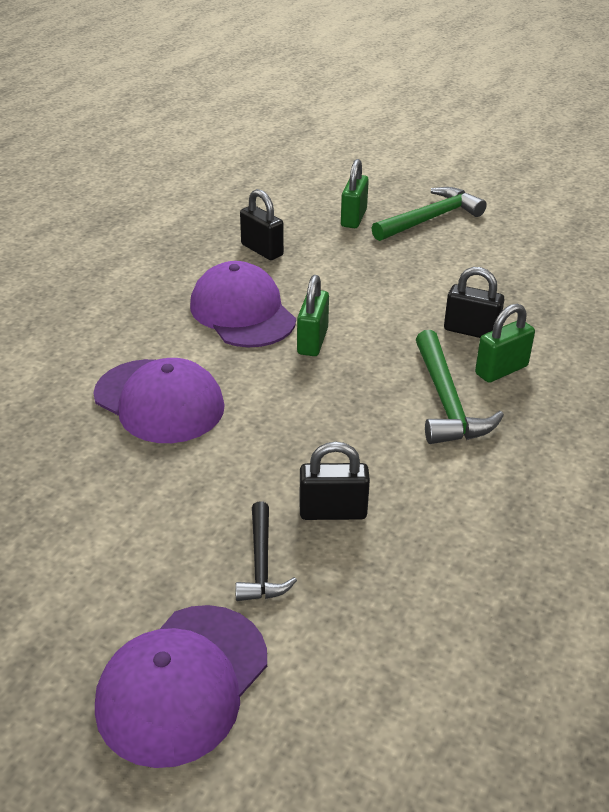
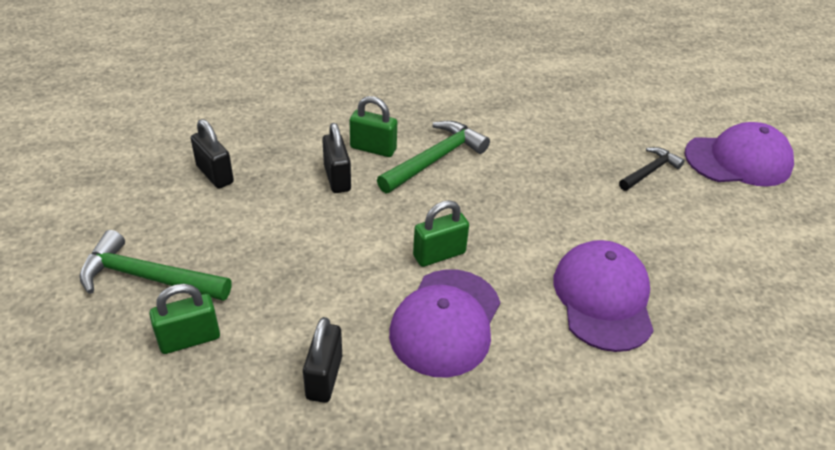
camera: 130 degrees left, 5 degrees up
black padlock [300,442,370,520] -> black padlock moved to [190,119,234,189]

